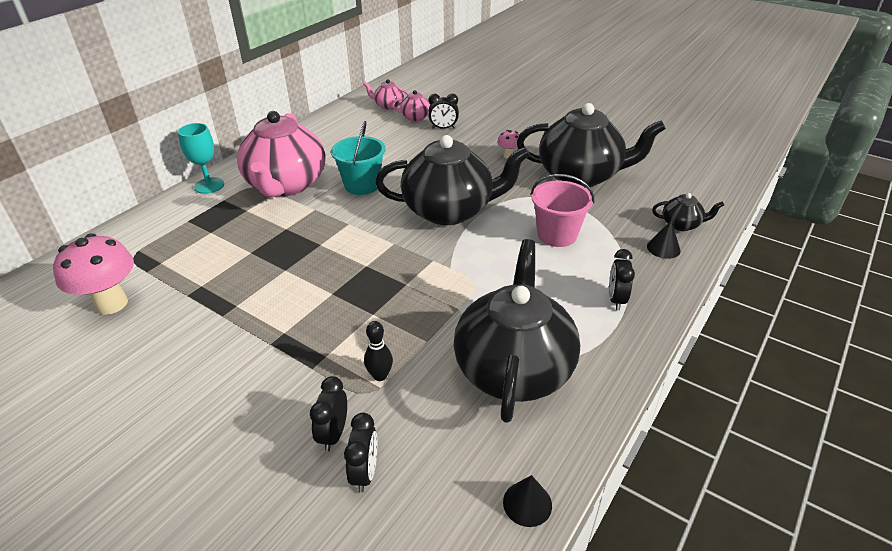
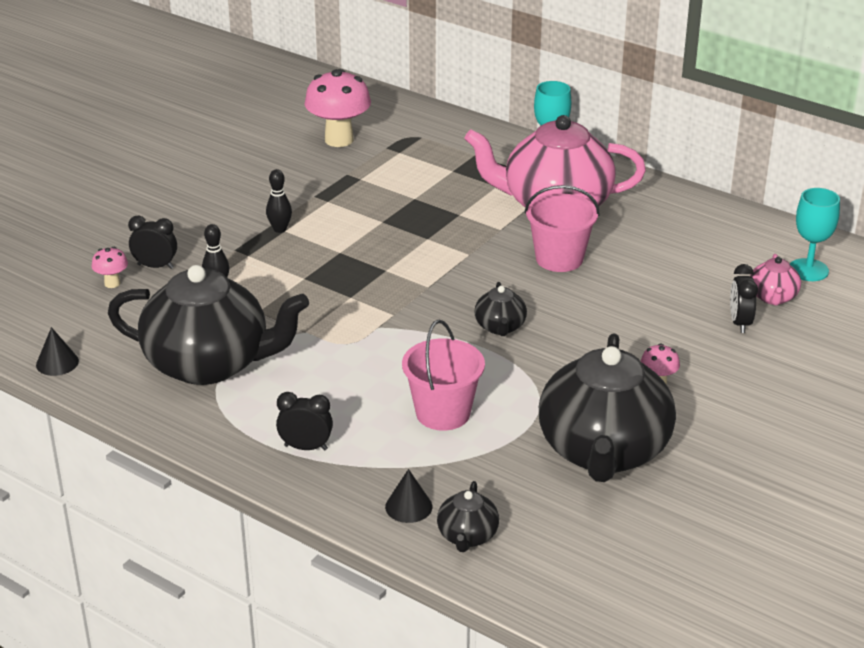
camera: 90 degrees right, 5 degrees down
turquoise bucket [331,121,386,195] -> pink bucket [524,185,600,272]
black clock [344,413,377,493] -> pink mushroom [92,247,128,288]
pink teapot [363,79,409,110] -> turquoise goblet [790,188,840,281]
black teapot [375,135,530,225] -> black teapot [474,282,527,336], size x0.43
none -> black bowling pin [266,169,292,233]

